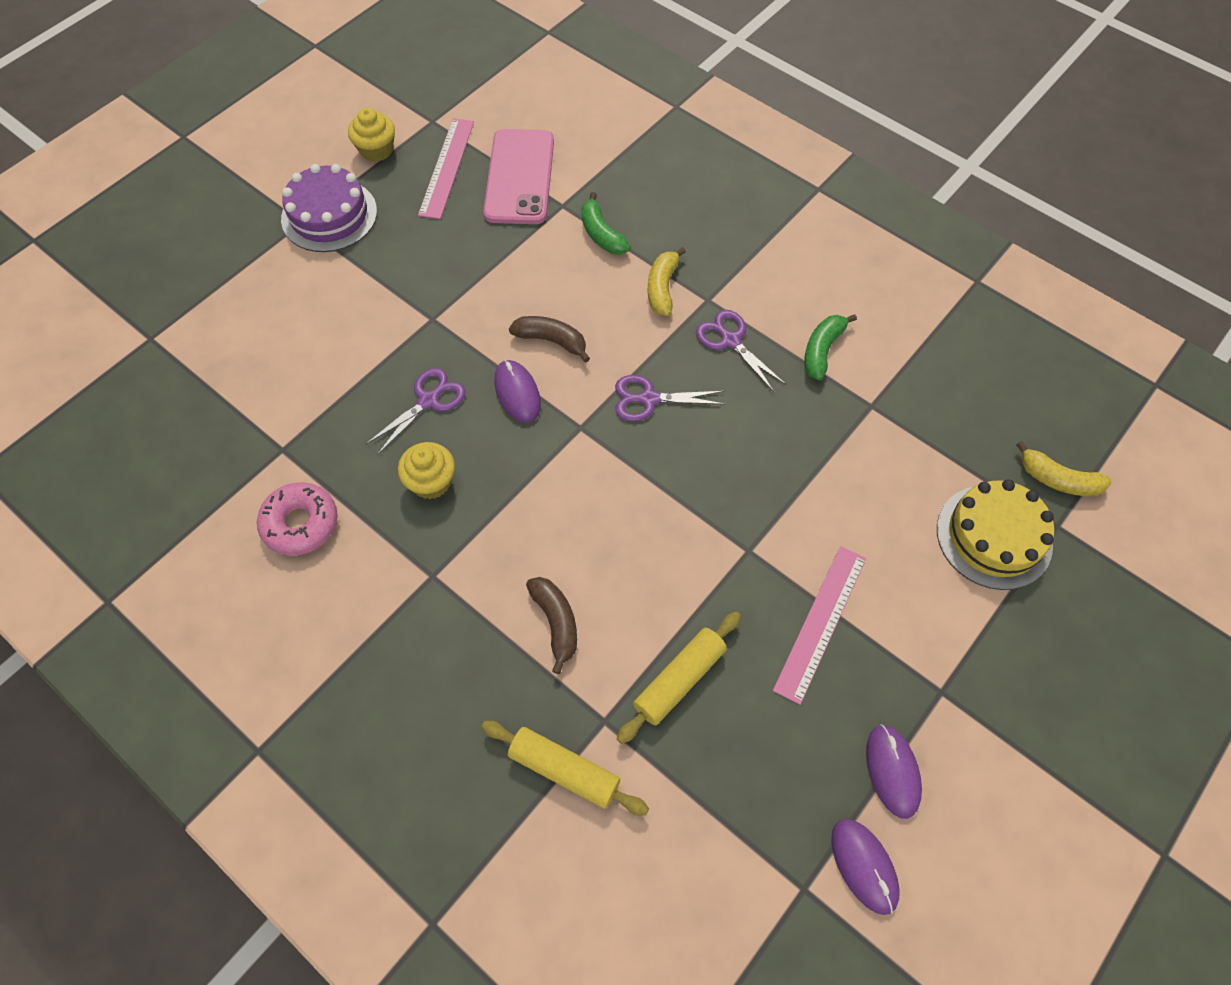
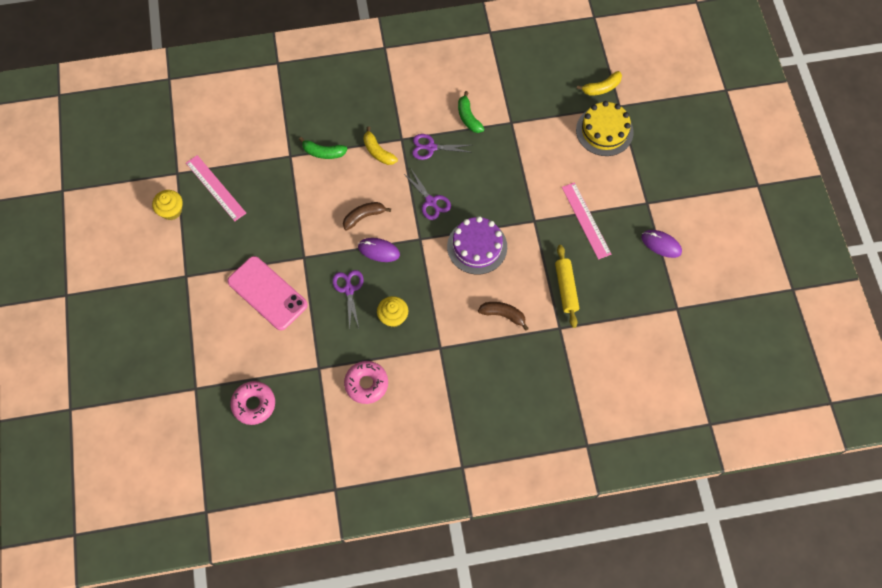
camera: 50 degrees left, 5 degrees up
purple cake [281,164,377,252] -> purple cake moved to [447,216,507,275]
yellow rolling pin [481,721,649,816] -> none
pink phone [483,129,554,224] -> pink phone moved to [227,256,308,330]
purple scissors [615,375,726,421] -> purple scissors turned 75 degrees counterclockwise [403,169,451,220]
purple mouse [831,819,900,915] -> none
none -> pink donut [230,381,275,425]

